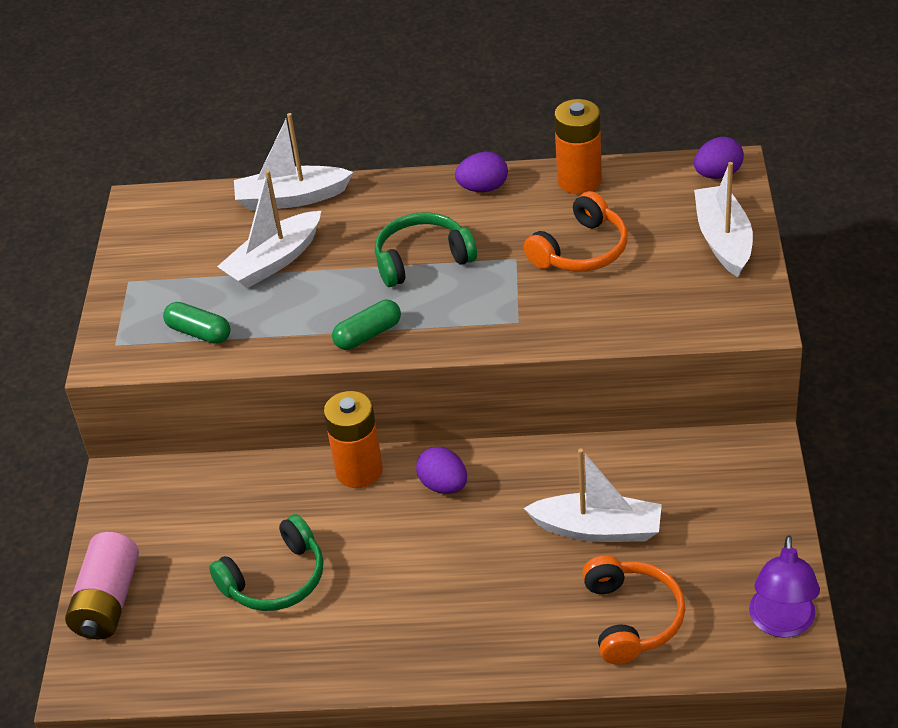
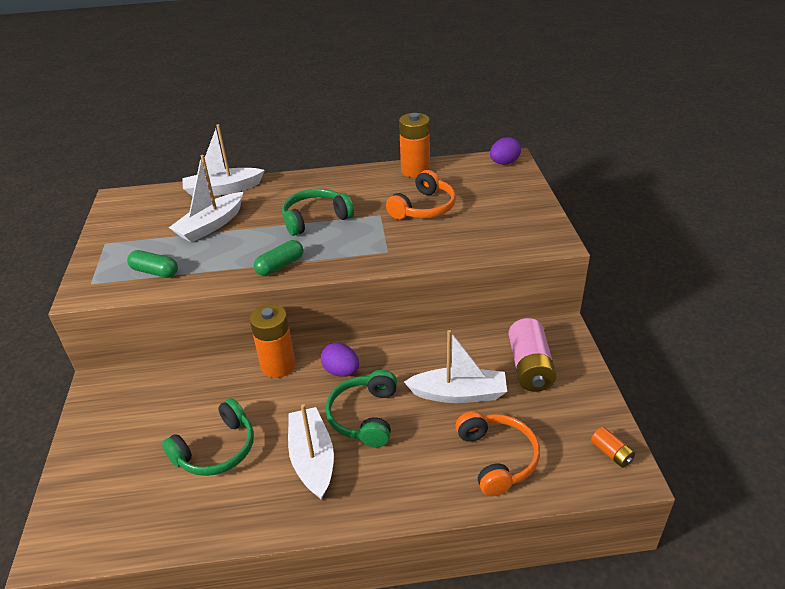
camera: 10 degrees left, 5 degrees down
pink battery [65,532,139,639] -> pink battery moved to [508,318,557,392]
purple egg [455,152,508,192] -> none
white boat [694,162,753,277] -> white boat moved to [288,404,334,500]
purple lamp [749,535,820,638] -> orange battery [591,427,635,468]
none -> green headphones [326,370,397,447]

